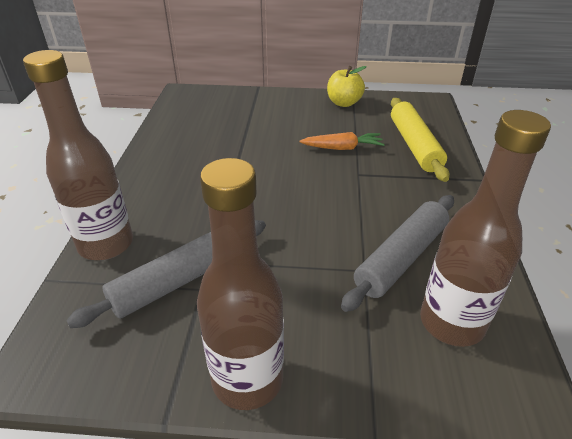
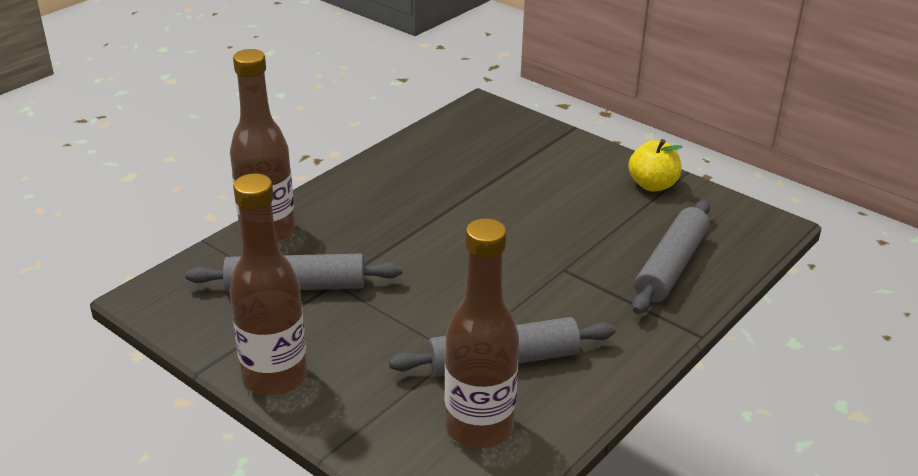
camera: 35 degrees right, 5 degrees down
orange carrot [300,132,385,150] -> none
yellow rolling pin [391,98,450,182] -> grey rolling pin [632,200,710,314]

